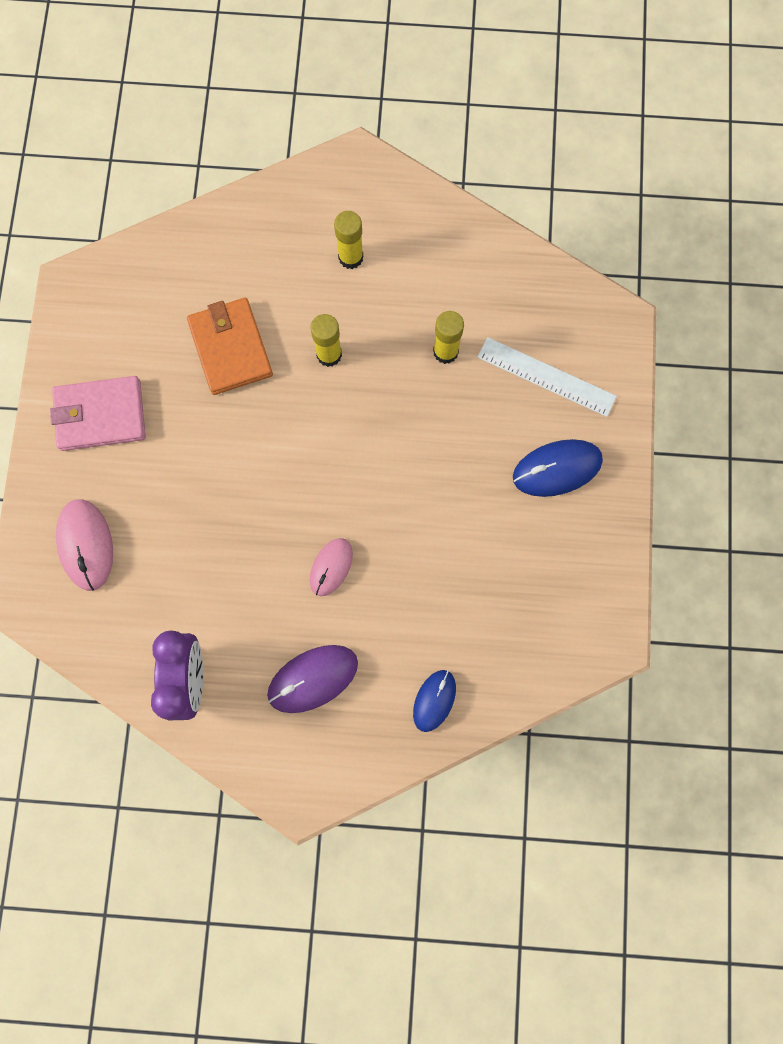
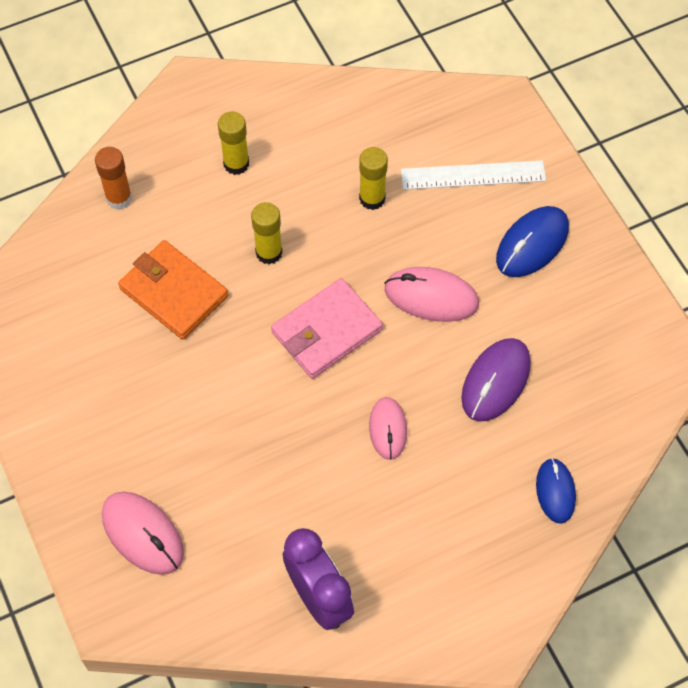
camera: 30 degrees left, 15 degrees down
pink wallet [50,376,146,451] -> pink wallet moved to [271,278,383,379]
purple mouse [267,645,358,713] -> purple mouse moved to [461,338,531,422]
none -> orange glue stick [95,147,132,210]
none -> pink mouse [385,267,479,322]

